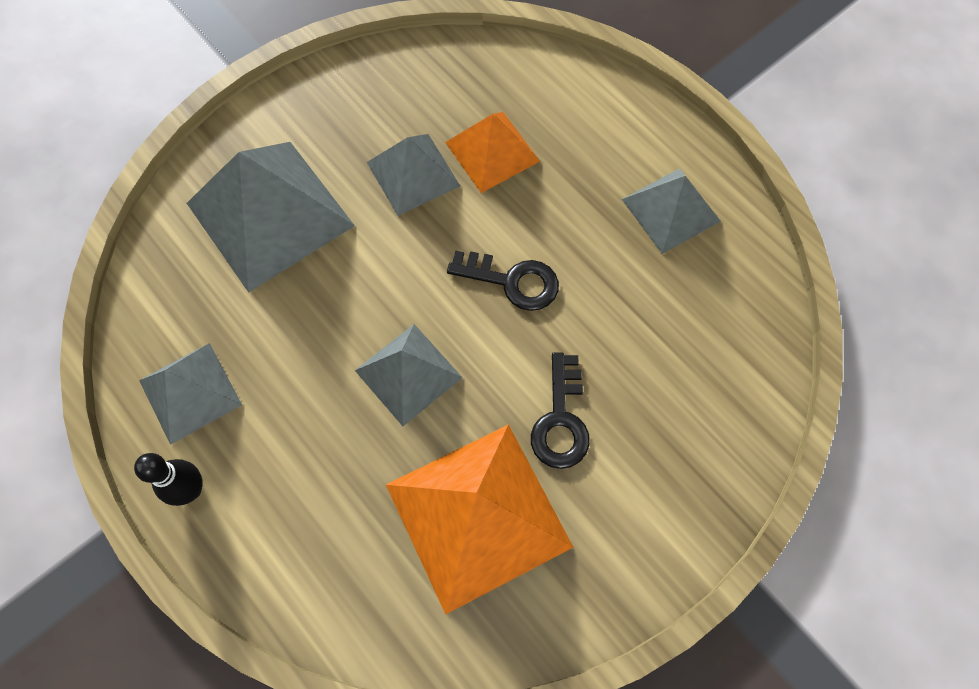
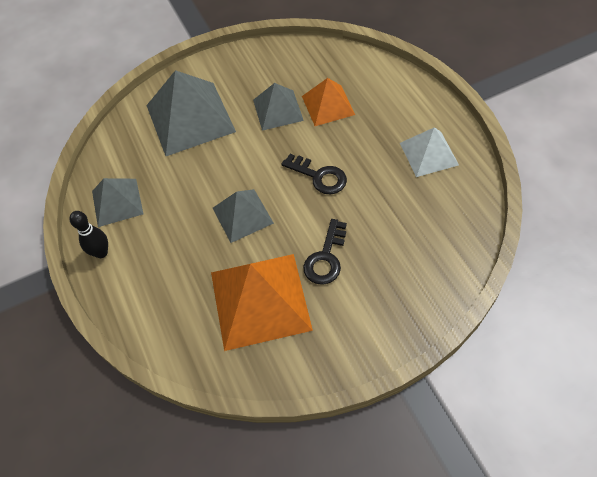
camera: 20 degrees right, 10 degrees down
grey pyramid [622,168,721,254] -> white pyramid [400,127,459,177]

